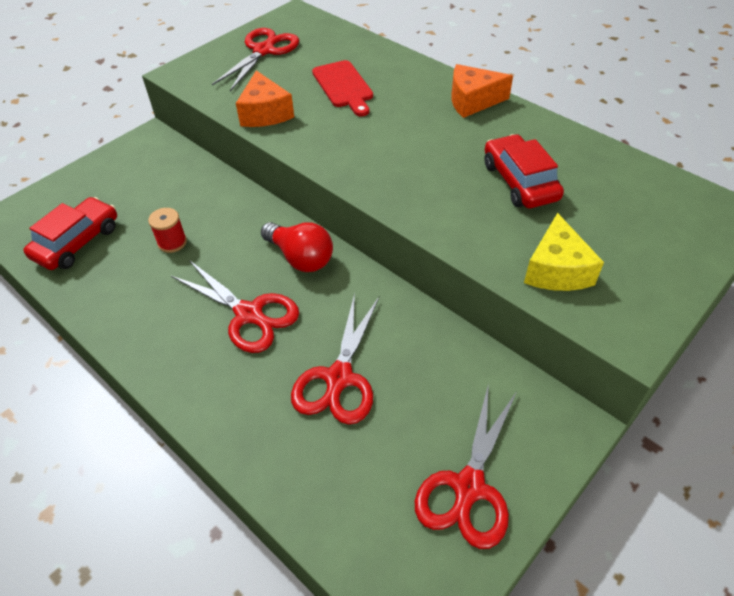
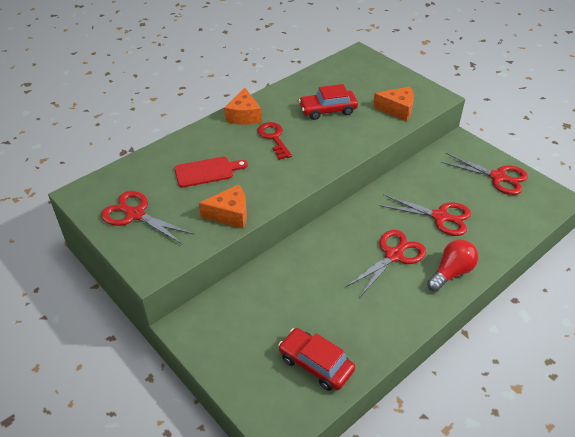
camera: 85 degrees left, 5 degrees down
red spool [148,208,187,253] -> none
red light bulb [261,222,333,272] -> red light bulb moved to [427,239,479,291]
yellow cheese [524,213,604,291] -> orange cheese [373,87,414,121]
none -> red key [257,122,292,160]

